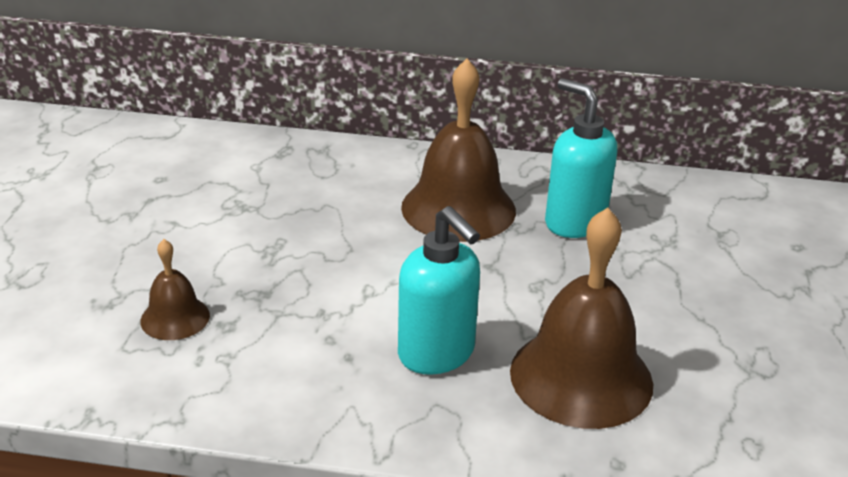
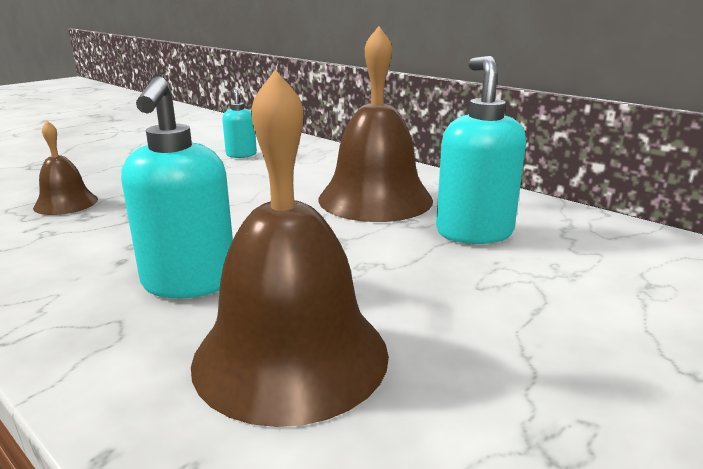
camera: 35 degrees right, 10 degrees down
none -> turquoise soap dispenser [222,87,257,158]

